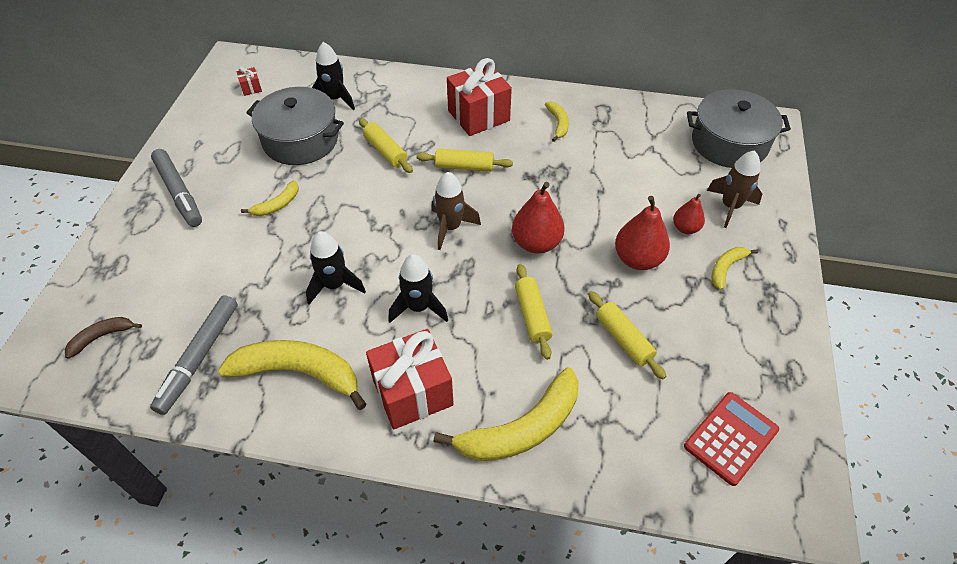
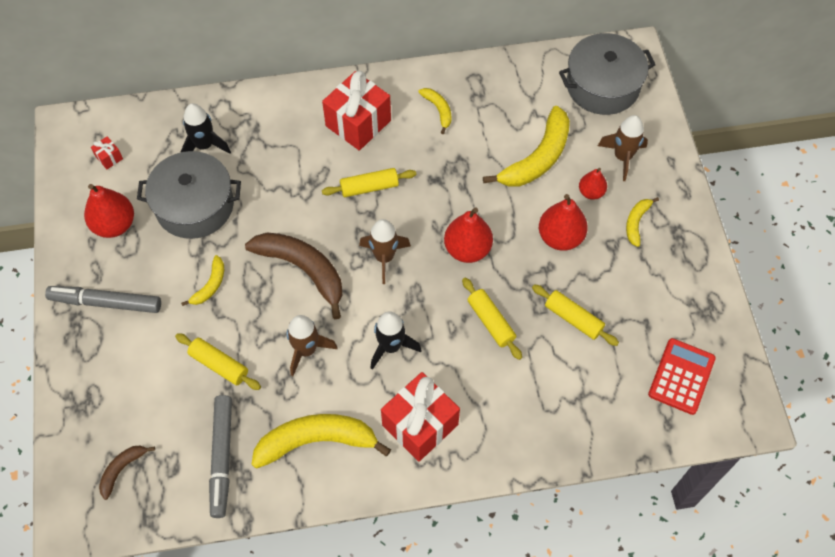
camera: 20 degrees left, 10 degrees up
grey marker [151,149,202,227] -> grey marker turned 150 degrees clockwise [45,286,161,313]
black rocket [306,231,366,304] -> brown rocket [287,315,337,376]
yellow rolling pin [359,118,413,173] -> yellow rolling pin moved to [175,333,261,390]
yellow banana [434,368,579,461] -> yellow banana moved to [483,106,570,186]
none -> red pear [84,184,134,238]
none -> brown banana [245,233,342,319]

